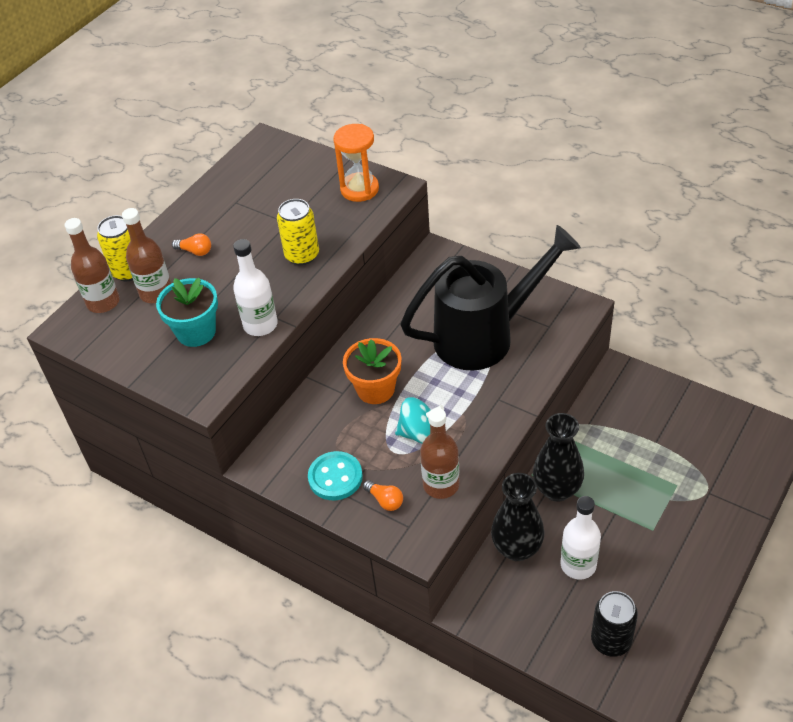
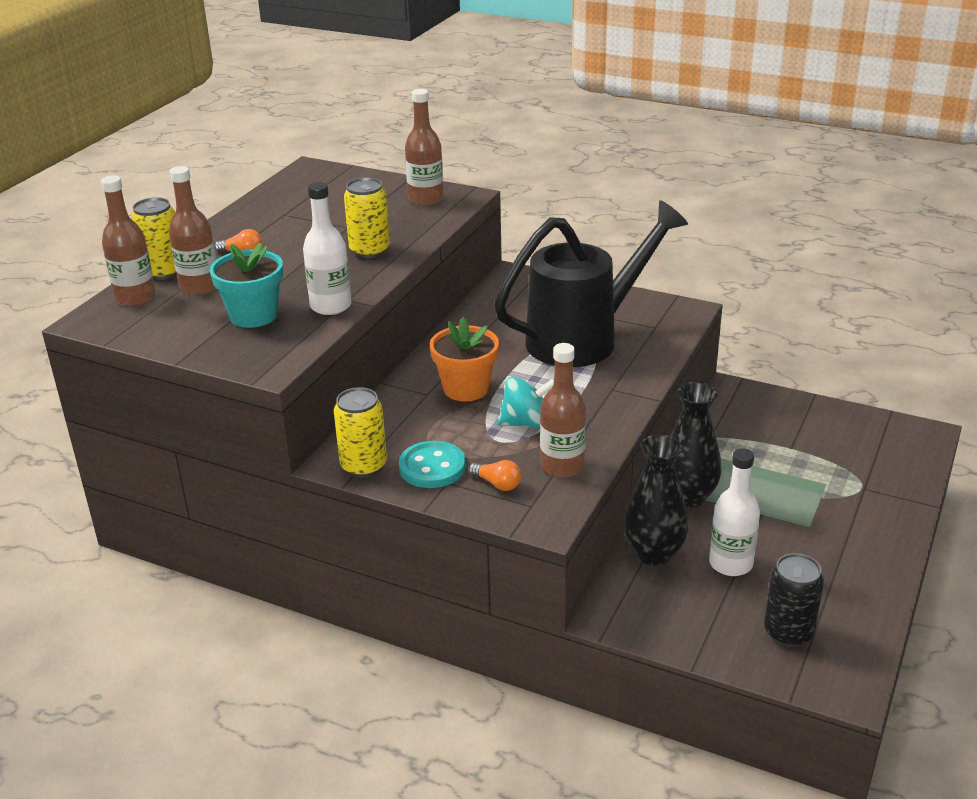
camera: 10 degrees left, 15 degrees down
orange hourglass [333,124,379,202] -> brown bottle [405,89,444,206]
none -> yellow can [334,387,387,478]

